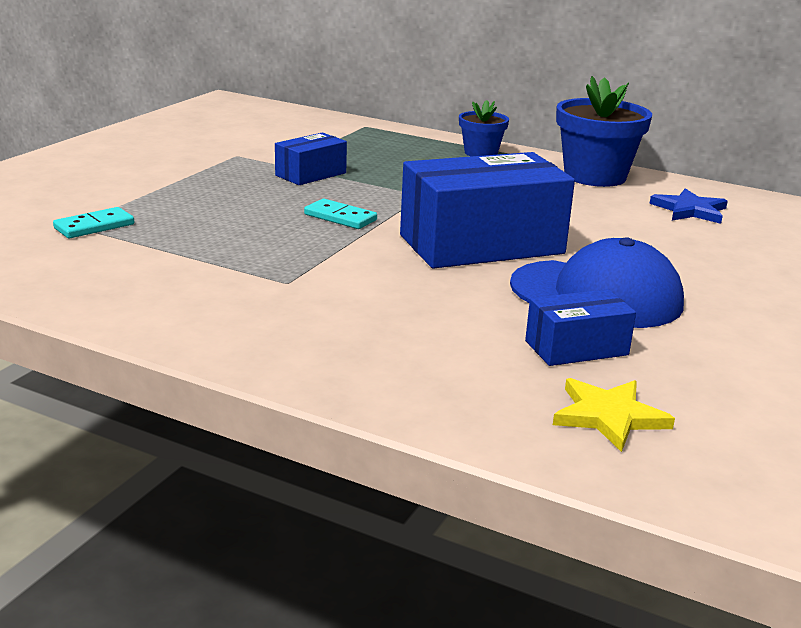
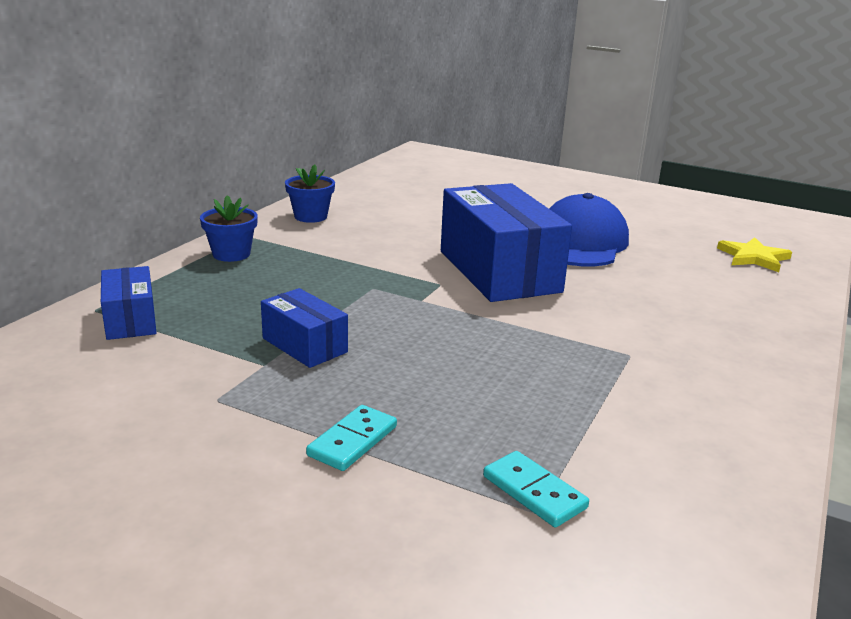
camera: 90 degrees left, 0 degrees up
turquoise domino [304,199,377,229] -> turquoise domino moved to [306,405,397,471]
blue box [525,289,636,366] -> blue box moved to [101,266,157,340]
blue flower pot [556,76,652,187] -> blue flower pot [285,164,335,223], size x0.57
blue star [650,188,728,224] -> none

